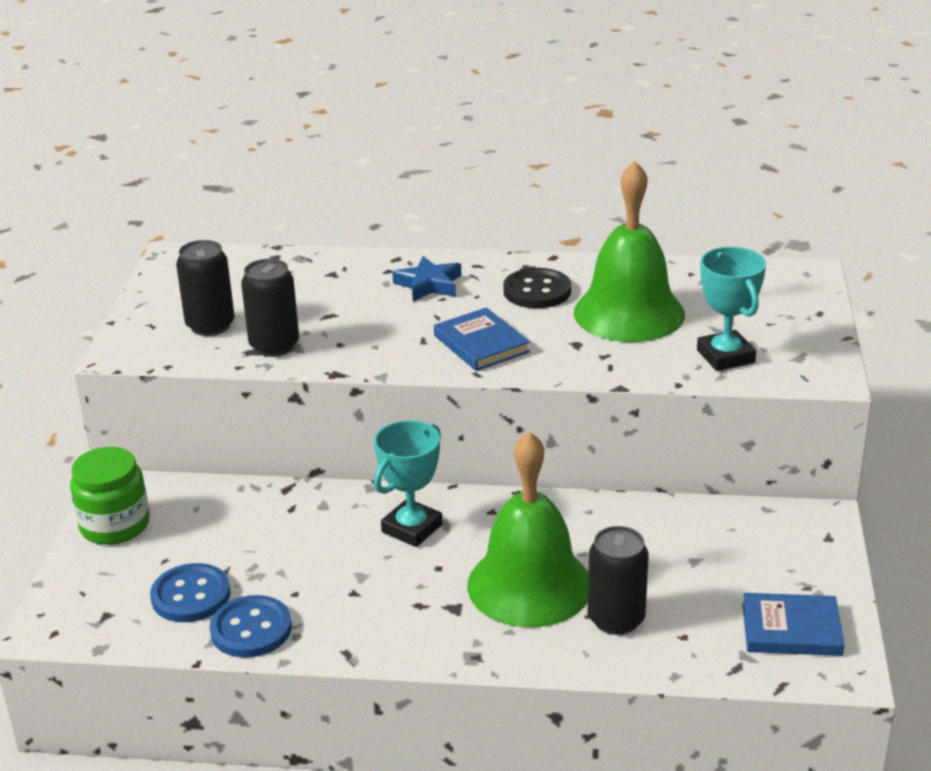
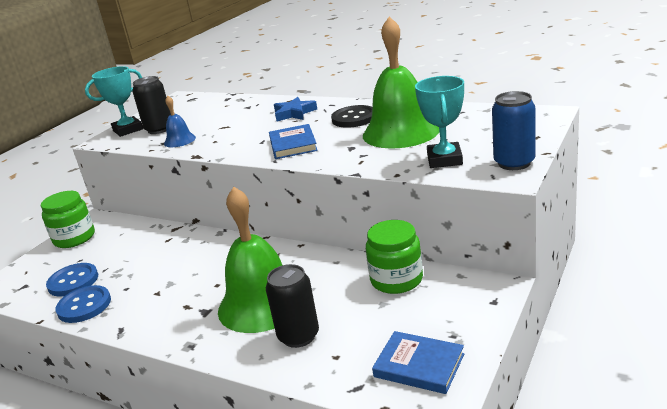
camera: 25 degrees right, 5 degrees down
black can [241,259,299,357] -> blue bell [164,96,196,147]
turquoise trophy [374,420,443,547] -> turquoise trophy moved to [85,66,143,137]
none -> green jar [366,220,423,294]
none -> blue can [492,91,535,170]

